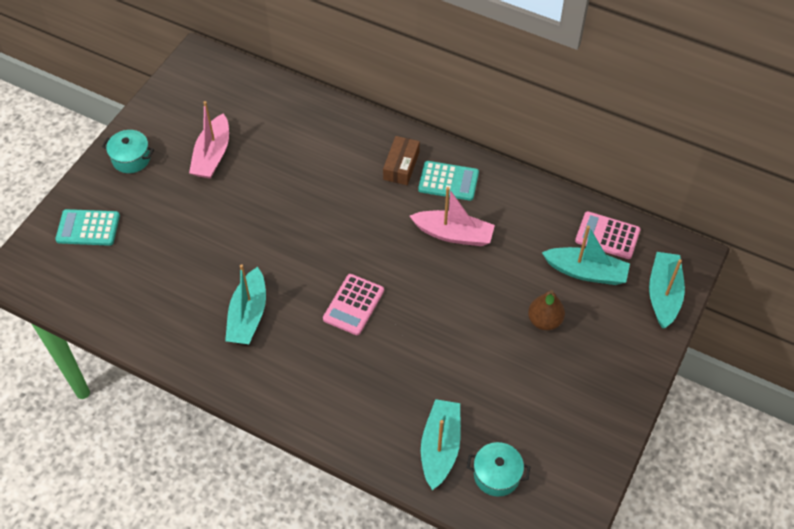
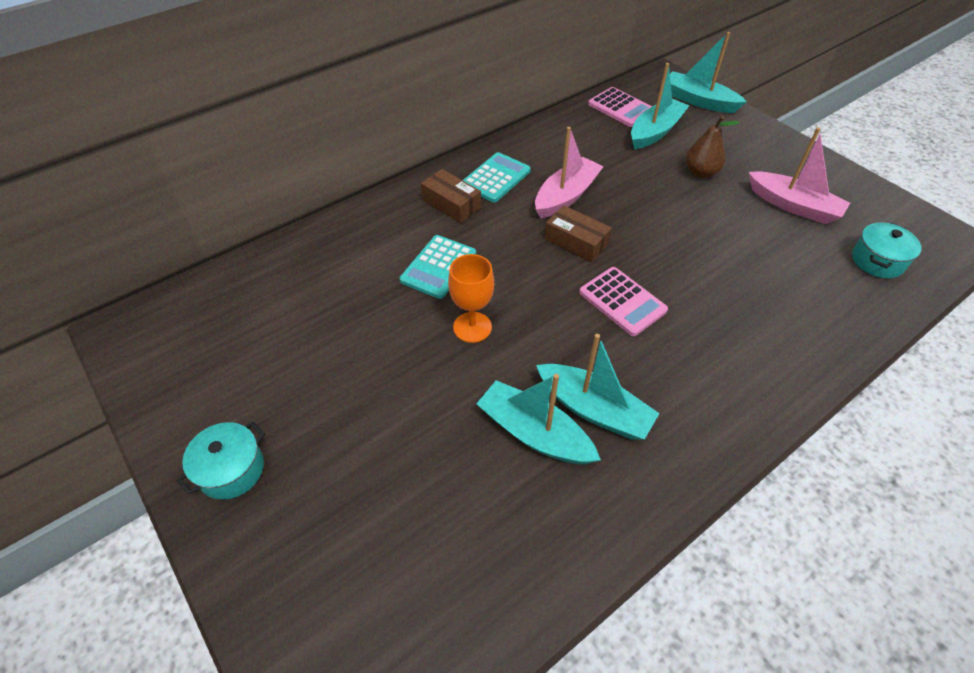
camera: 65 degrees left, 5 degrees down
turquoise calculator [55,209,120,246] -> turquoise calculator moved to [400,235,476,299]
pink boat [189,101,229,179] -> pink boat moved to [749,127,850,224]
turquoise boat [421,399,461,490] -> turquoise boat moved to [476,374,601,464]
pink calculator [575,211,641,259] -> pink calculator turned 90 degrees counterclockwise [588,87,652,127]
none -> orange goblet [448,254,494,343]
none -> brown box [545,205,612,262]

